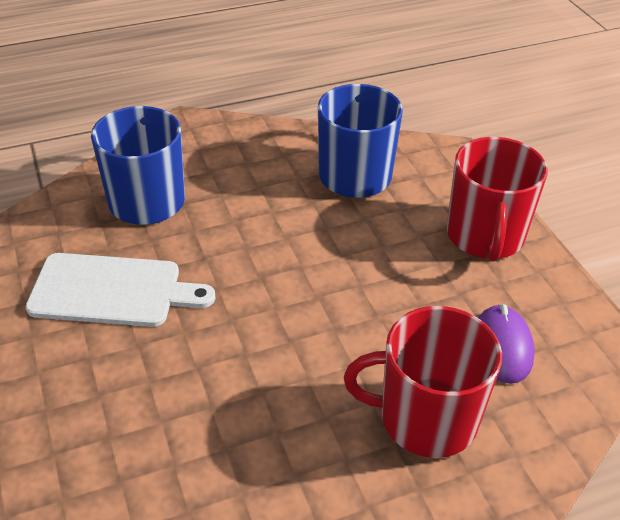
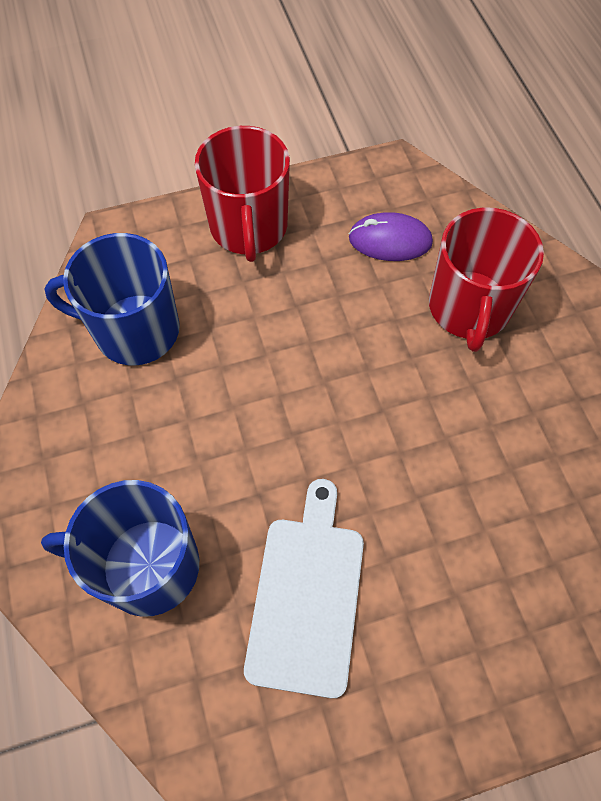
camera: 85 degrees left, 20 degrees up
red mug [446,137,548,262] -> red mug turned 75 degrees clockwise [195,126,290,262]

